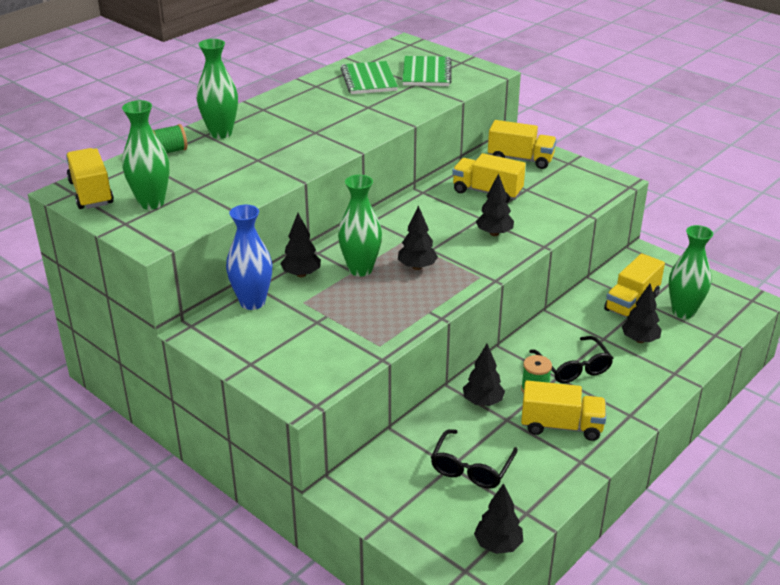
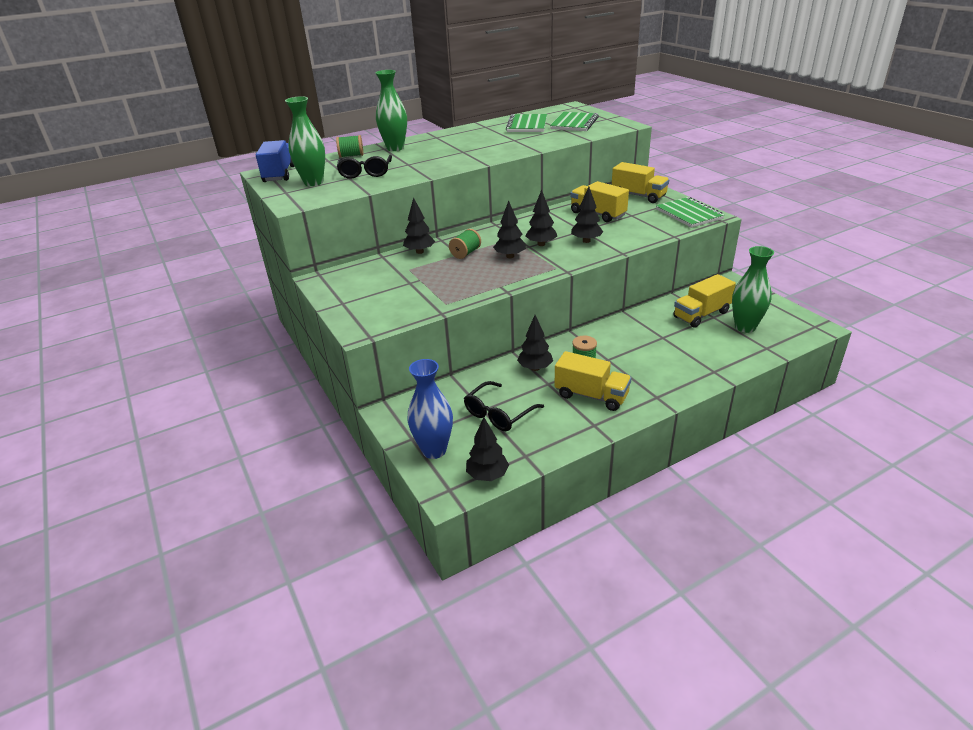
camera: 20 degrees right, 0 degrees up
yellow truck [66,148,114,209] -> blue truck [256,140,295,182]
blue vase [226,205,272,310] -> blue vase moved to [408,359,453,459]
green vase [338,175,382,277] -> green spool [449,229,481,259]
black glasses [529,336,613,383] -> black glasses moved to [337,155,392,179]
black tree [622,284,662,343] -> black tree moved to [525,189,557,246]
none -> green notebook [656,197,724,228]

